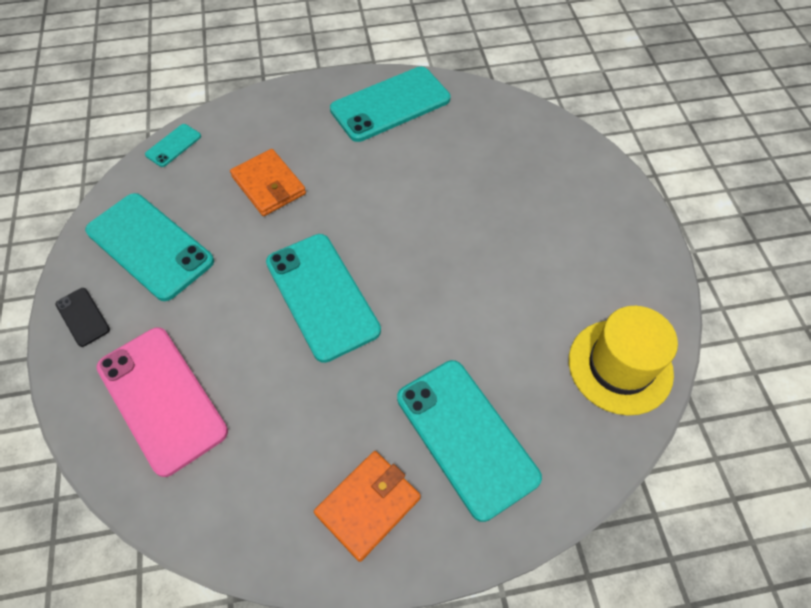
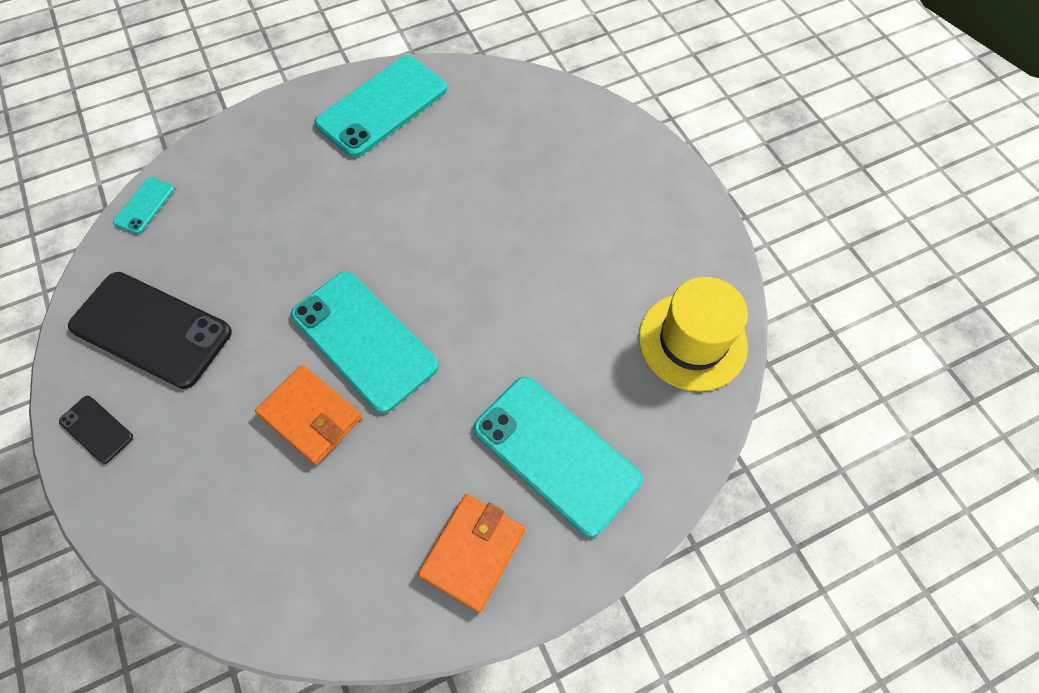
camera: 15 degrees left, 5 degrees up
turquoise phone [85,193,214,301] -> black phone [68,272,232,389]
pink phone [96,327,228,477] -> none
orange wallet [230,149,306,216] -> orange wallet moved to [255,365,362,465]

